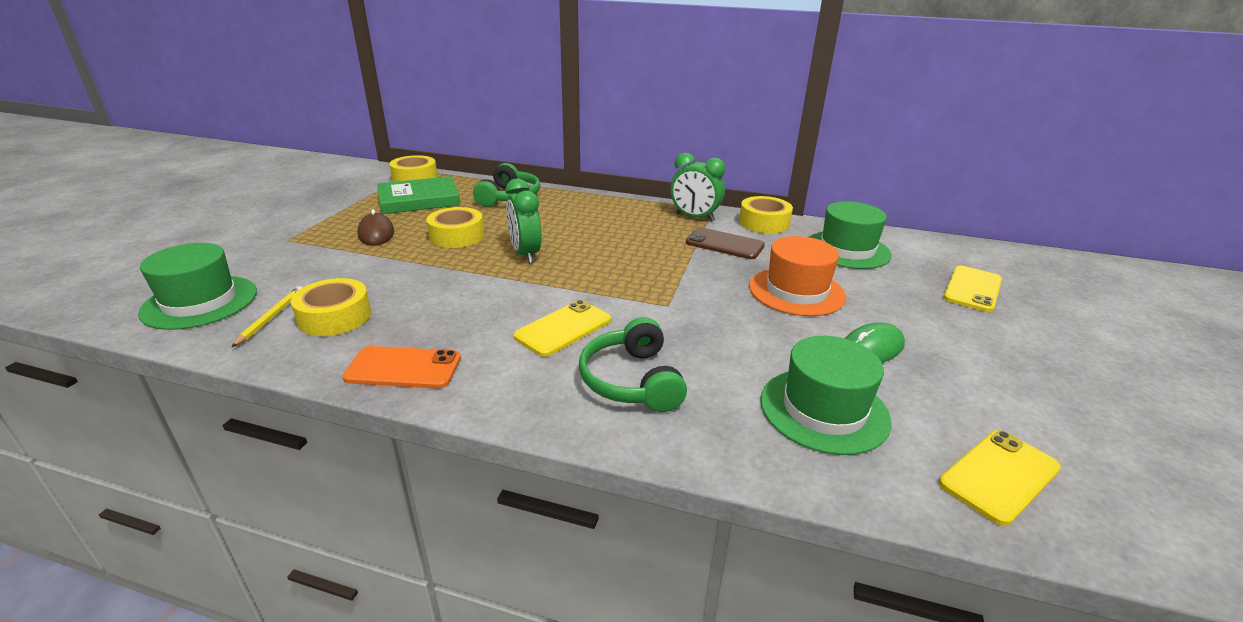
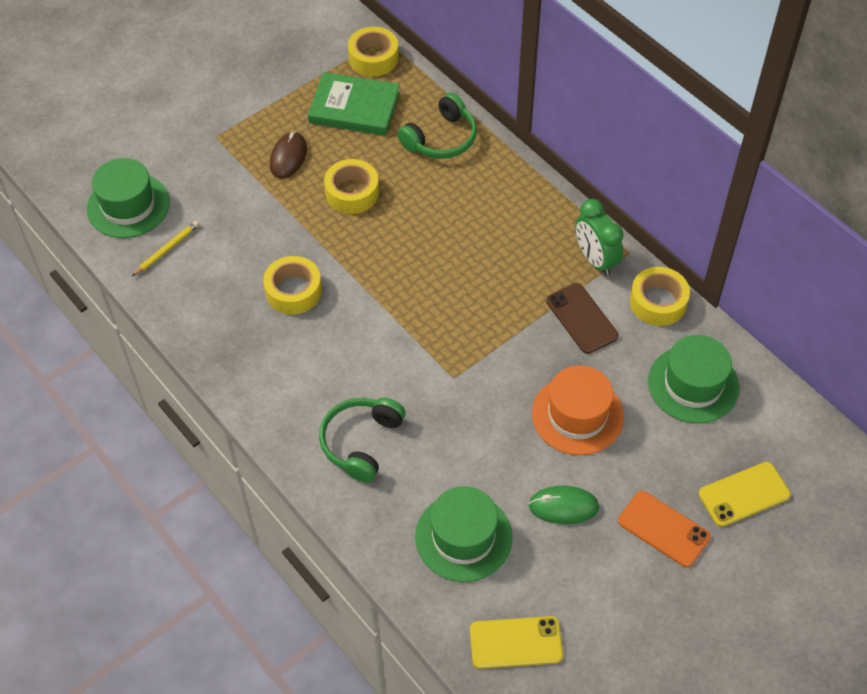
camera: 35 degrees right, 25 degrees up
yellow tape [291,278,371,336] -> yellow tape moved to [263,256,322,314]
orange phone [342,346,461,389] -> orange phone moved to [618,491,711,567]
green clock [506,179,542,263] -> none
yellow phone [514,300,611,357] -> none

